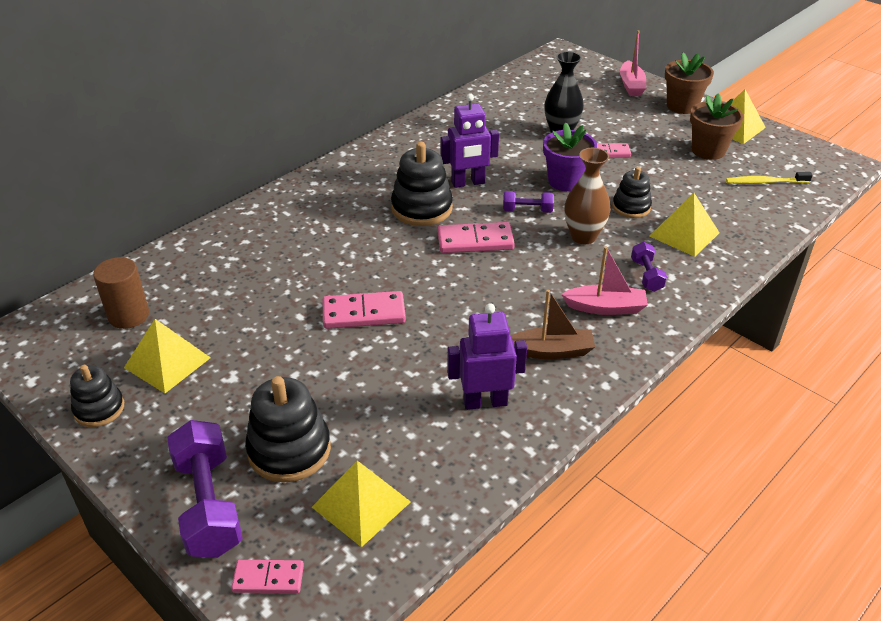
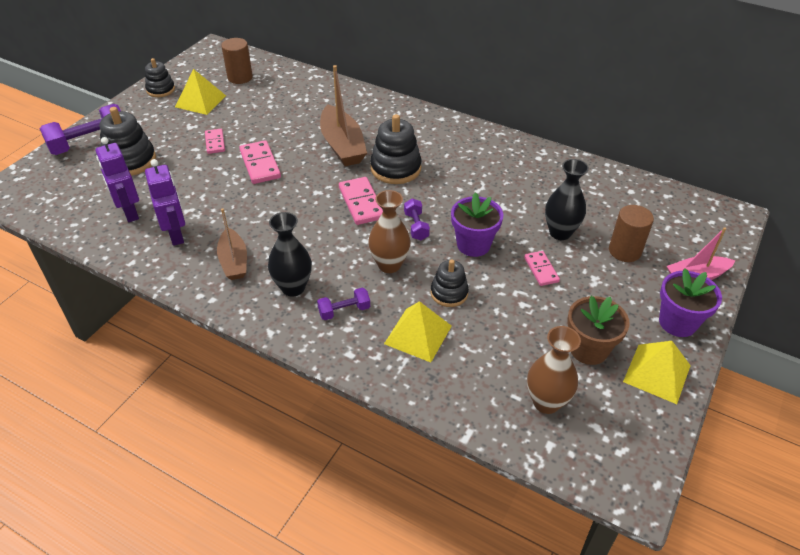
camera: 75 degrees right, 5 degrees up
pink domino [231,560,304,593] -> pink domino moved to [205,129,225,154]
yellow pyramid [312,461,411,547] -> none
purple robot [440,93,499,188] -> purple robot moved to [96,137,139,222]
pink boat [561,246,648,315] -> black vase [268,212,312,296]
brown flower pot [665,52,714,114] -> purple flower pot [659,268,722,337]
yellow toothbrush [726,172,813,184] -> brown vase [527,326,581,414]
none -> brown boat [320,65,367,166]
none -> brown cylinder [609,205,654,262]

